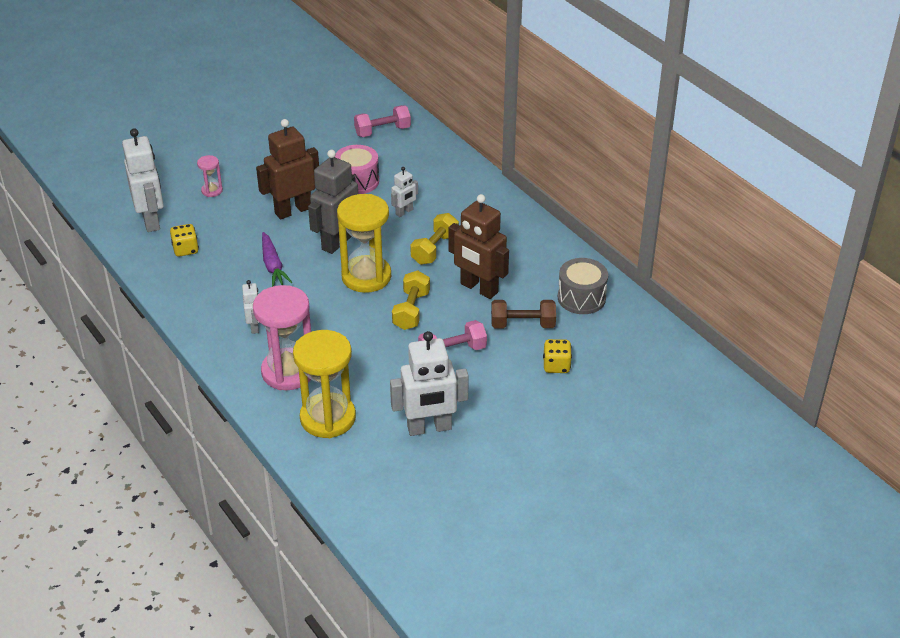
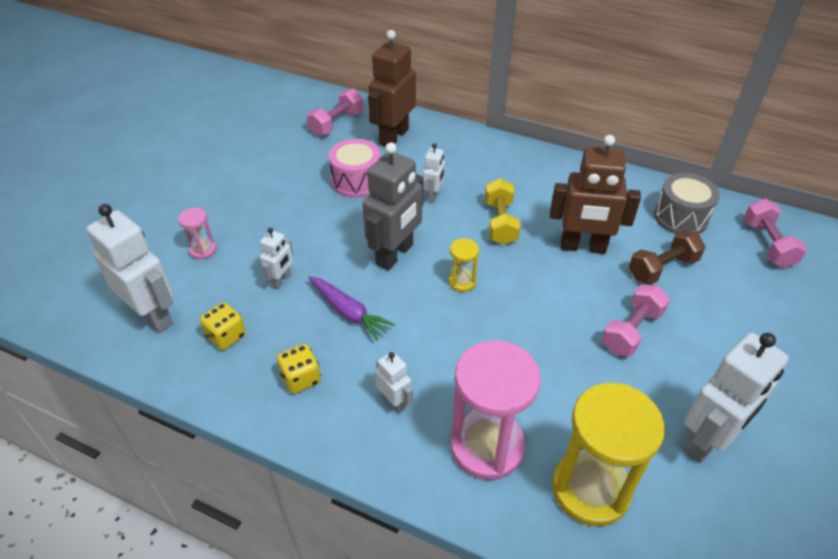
camera: 30 degrees left, 5 degrees up
brown robot [256,119,319,219] -> brown robot moved to [368,30,416,147]
grey robot [308,150,358,254] -> grey robot turned 150 degrees counterclockwise [362,142,424,271]
yellow hourglass [337,194,391,293] -> yellow hourglass [448,238,479,292], size x0.46
yellow dumbbell [392,271,430,330] -> none
yellow dice [543,339,572,373] -> yellow dice moved to [277,344,321,394]
none -> white robot [260,228,293,289]
none -> pink dumbbell [744,199,807,268]

